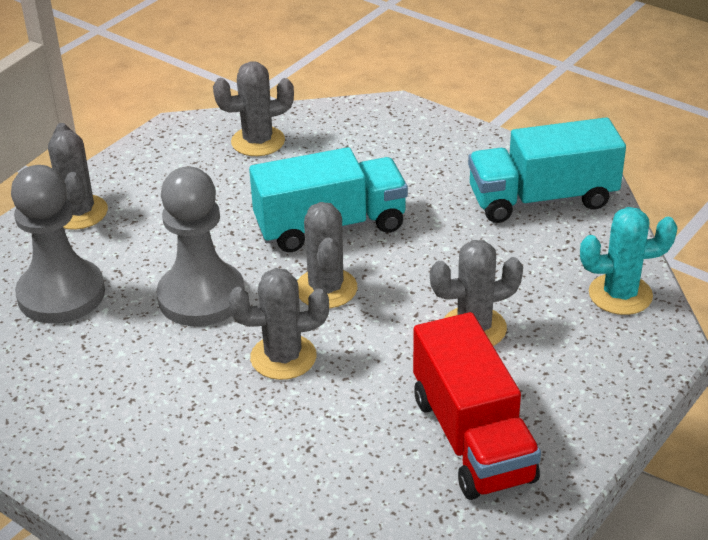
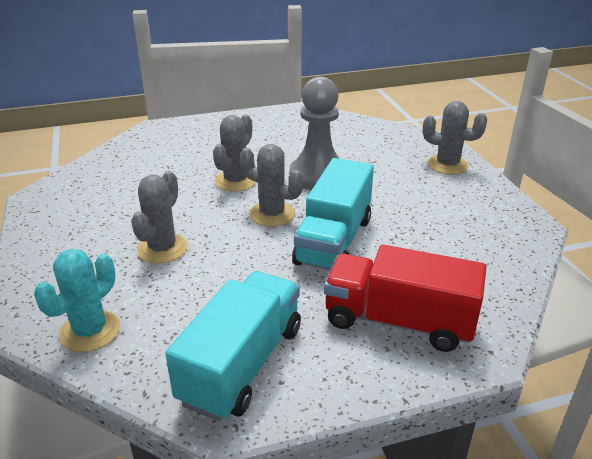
camera: 125 degrees right, 5 degrees down
grey pawn [11,165,105,324] -> none
grey cactus [213,61,294,156] -> none
red truck [413,312,541,500] -> red truck moved to [324,245,487,352]

